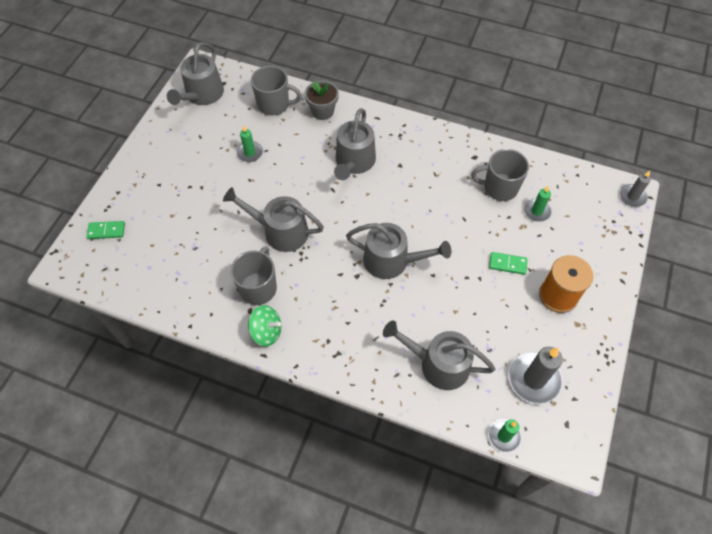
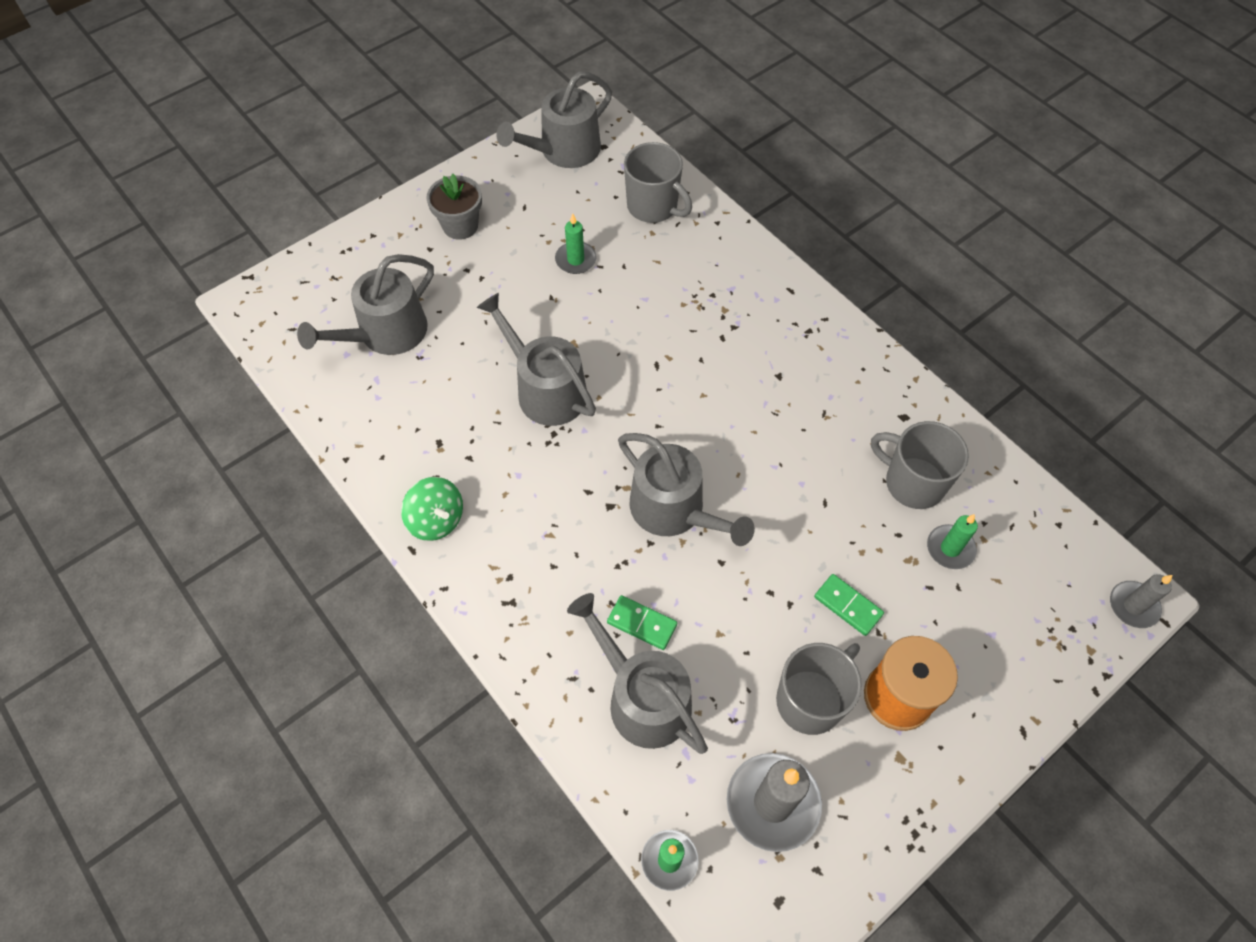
camera: 30 degrees right, 0 degrees up
green domino [86,221,125,239] -> green domino moved to [607,595,677,650]
grey mug [231,246,277,305] -> grey mug moved to [776,643,862,735]
grey flower pot [305,80,339,120] -> grey flower pot moved to [426,174,482,240]
grey watering can [334,108,376,180] -> grey watering can moved to [297,254,434,355]

